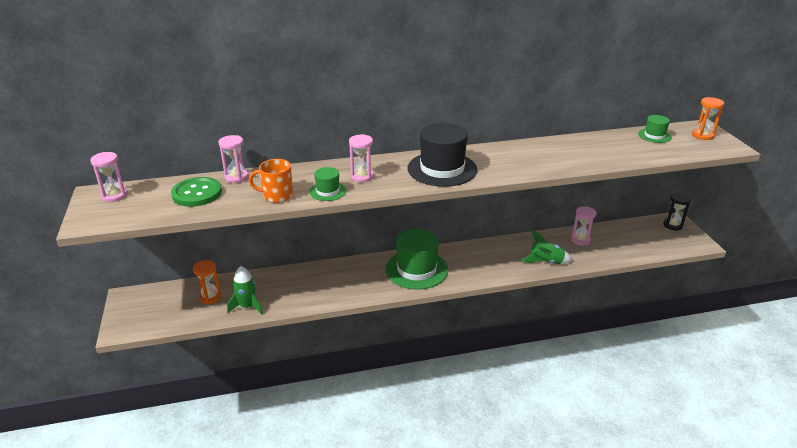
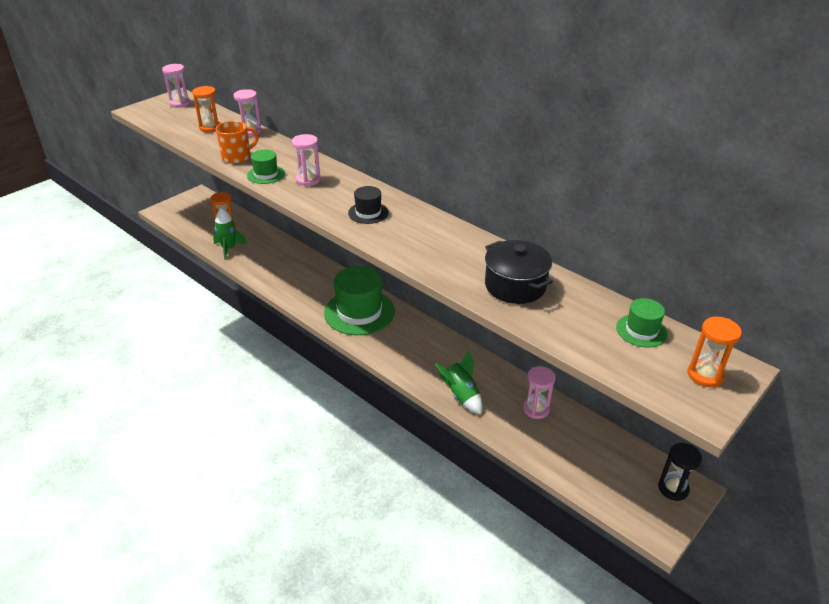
camera: 55 degrees right, 5 degrees up
green button [171,177,222,207] -> orange hourglass [192,86,221,133]
orange mug [249,159,293,203] -> orange mug turned 90 degrees clockwise [216,121,259,164]
black hat [407,123,477,187] -> black hat [348,186,389,224], size x0.50
none -> black pot [485,240,553,304]

